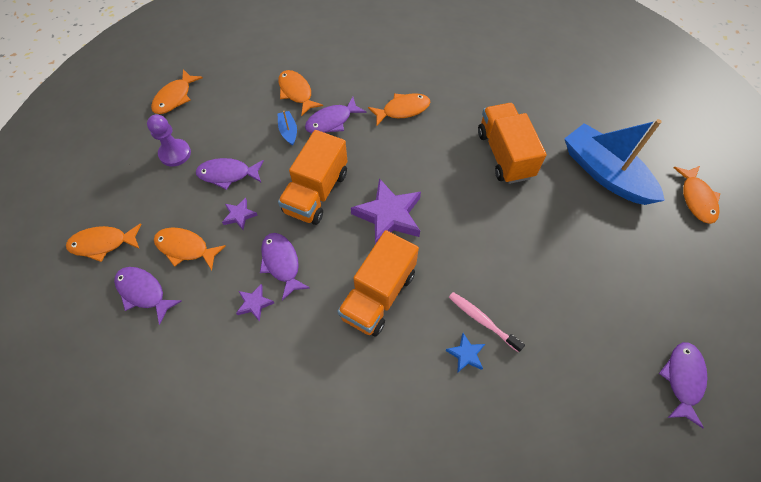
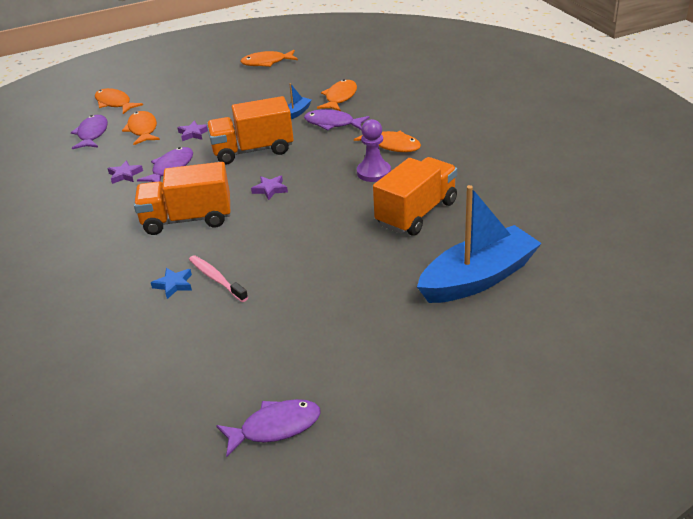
camera: 55 degrees right, 25 degrees down
purple pawn [147,114,191,167] -> purple pawn moved to [357,119,391,182]
purple fish [196,158,264,190] -> none
purple star [351,178,421,244] -> purple star [251,176,288,200], size x0.48
pink toothbrush [449,292,525,352] -> pink toothbrush turned 45 degrees counterclockwise [189,255,248,302]
blue boat [564,119,665,205] -> blue boat turned 45 degrees clockwise [417,185,542,303]
orange fish [673,166,720,224] -> none

